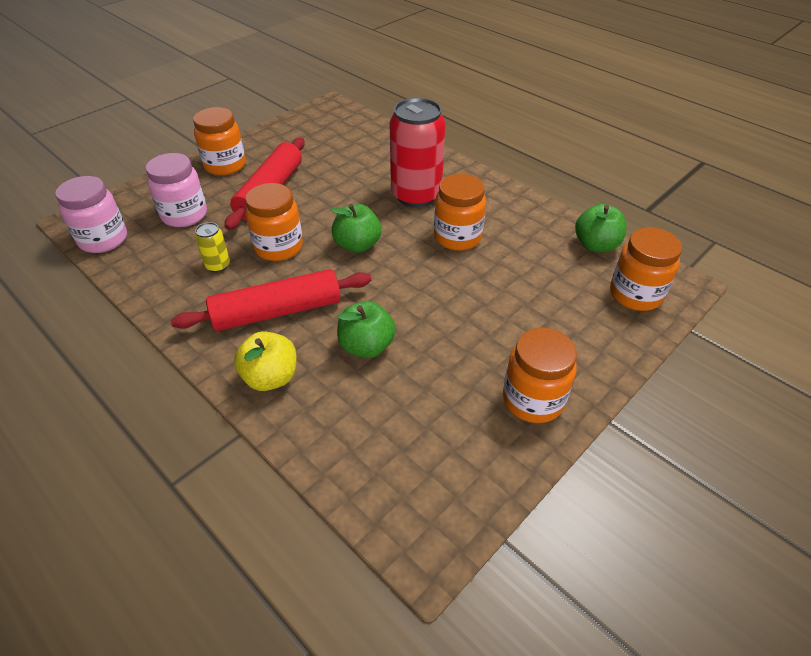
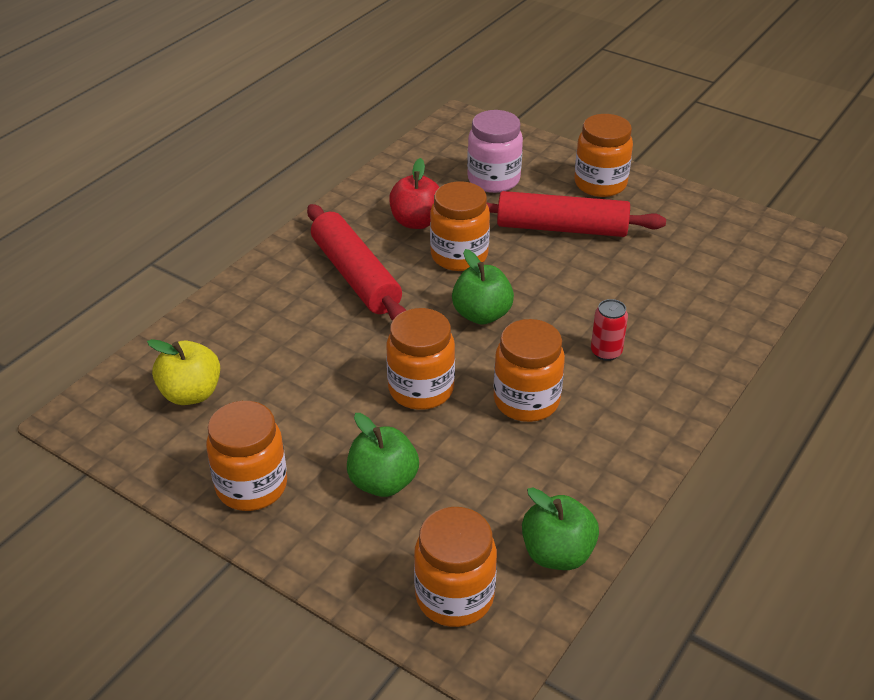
camera: 80 degrees right, 5 degrees down
pink jar [55,176,127,253] -> none
yellow can [195,222,230,273] -> red apple [389,158,439,229]
yellow apple [234,331,297,391] -> yellow apple moved to [147,339,220,405]
green apple [337,301,396,358] -> green apple moved to [347,413,419,497]
red can [390,98,445,208] -> red can [591,299,628,361], size x0.44
none -> orange jar [387,308,455,410]

